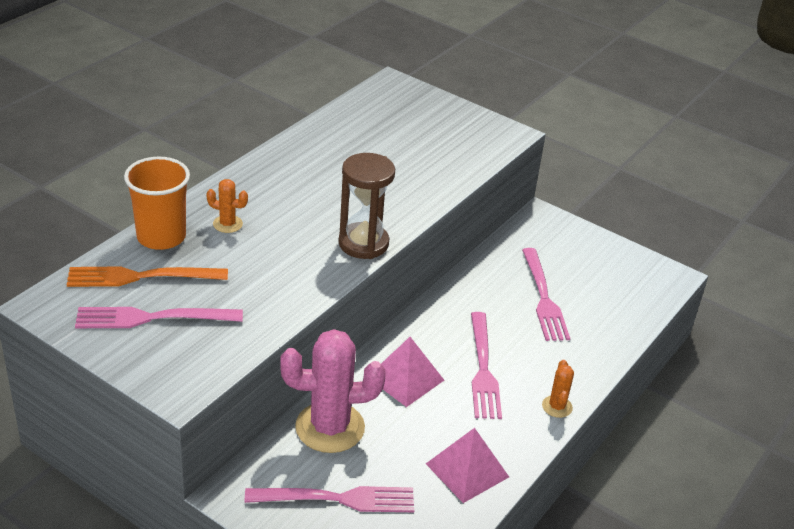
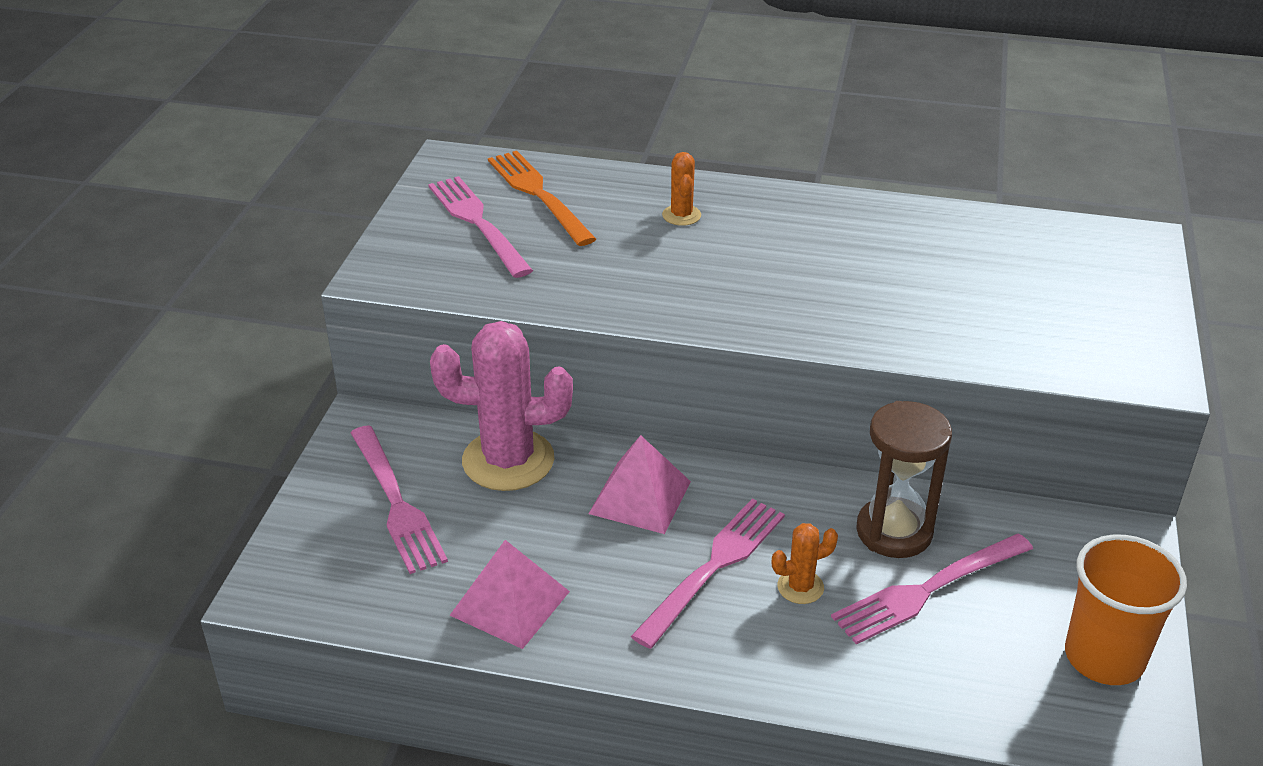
camera: 70 degrees right, 0 degrees up
orange cup [124,157,190,250] -> orange cup moved to [1065,535,1187,685]
pink cactus [280,329,386,453] -> pink cactus turned 60 degrees counterclockwise [430,321,573,491]
brown hourglass [338,153,395,259] -> brown hourglass moved to [856,401,952,558]
pink fork [471,312,502,419] -> pink fork turned 150 degrees clockwise [631,499,785,649]
orange cactus [542,360,574,418] -> orange cactus moved to [772,523,838,604]

